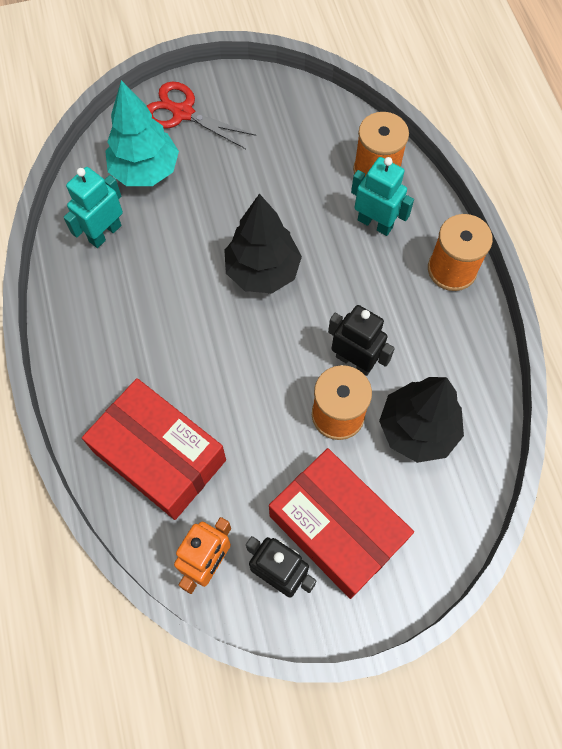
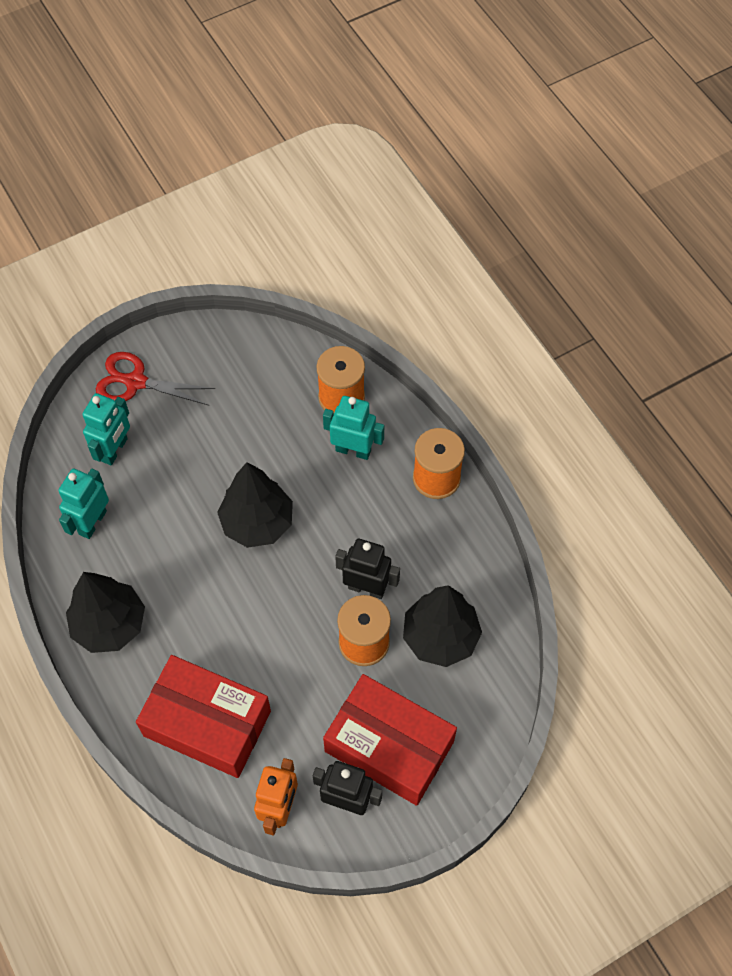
camera: 15 degrees left, 5 degrees down
turquoise tree [105,80,179,186] -> turquoise robot [82,393,130,465]
none -> black tree [66,572,145,653]

